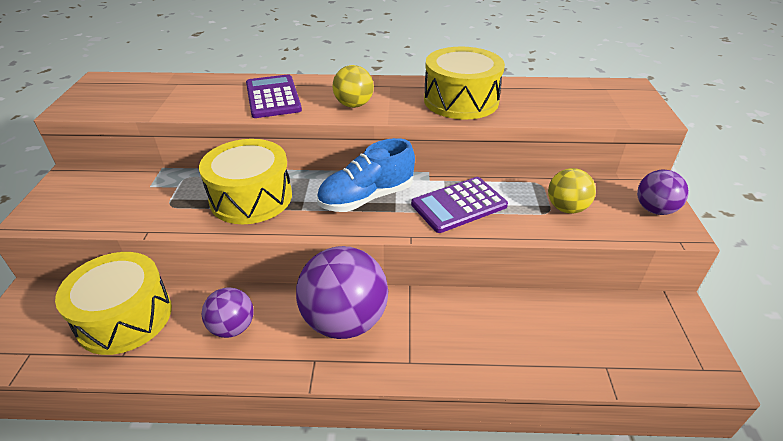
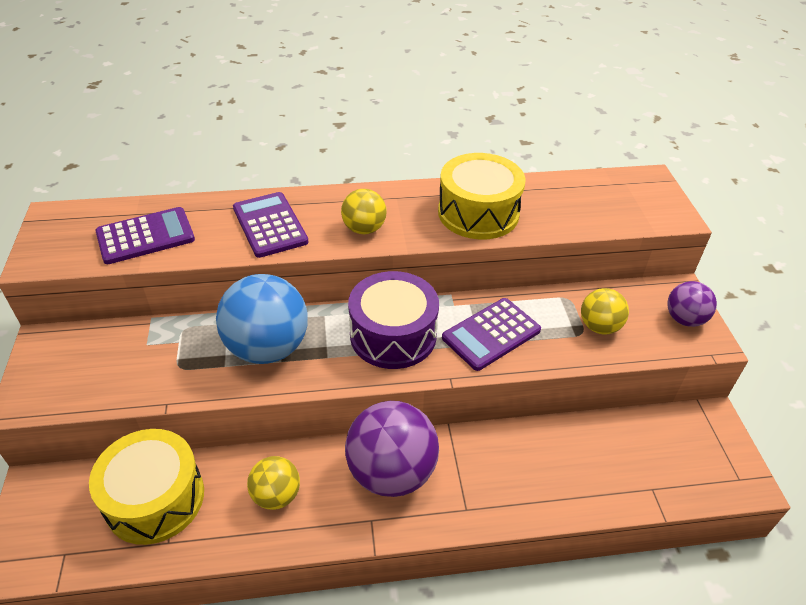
camera: 10 degrees left, 5 degrees up
yellow drum [199,139,292,224] -> blue ball [216,274,308,364]
purple ball [202,287,254,338] -> yellow ball [247,456,300,510]
blue shoe [317,138,415,212] -> purple drum [348,271,439,369]
none -> purple calculator [95,207,195,264]

